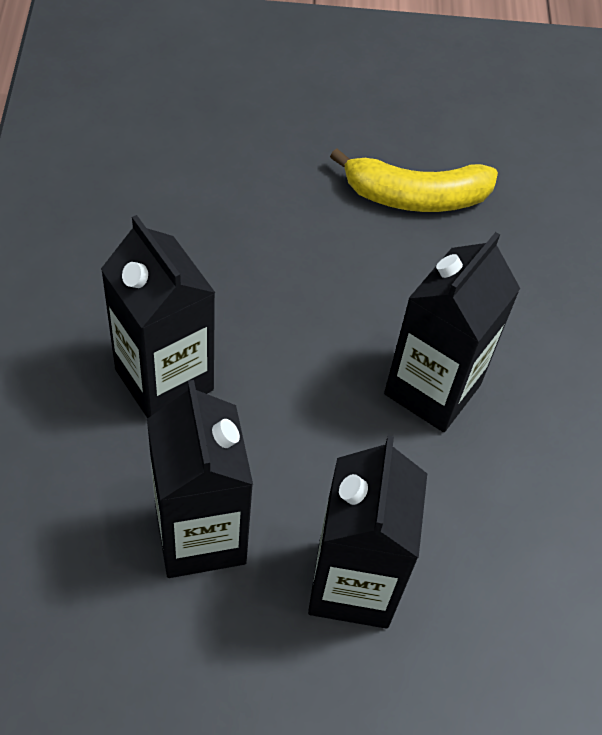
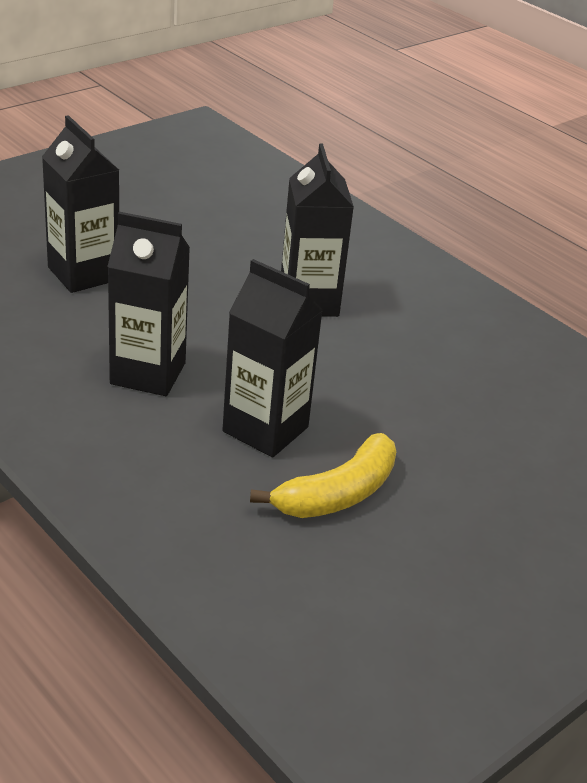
camera: 40 degrees left, 20 degrees down
black carton [308,436,427,629] -> black carton moved to [42,115,119,293]
yellow banana [330,148,498,212] -> yellow banana moved to [250,433,396,518]

